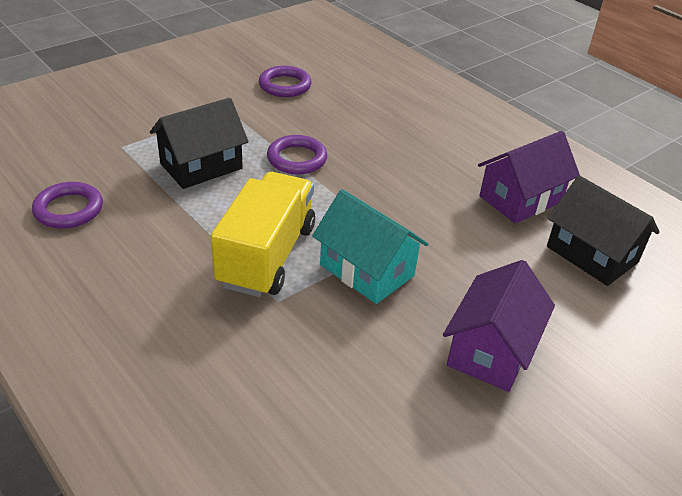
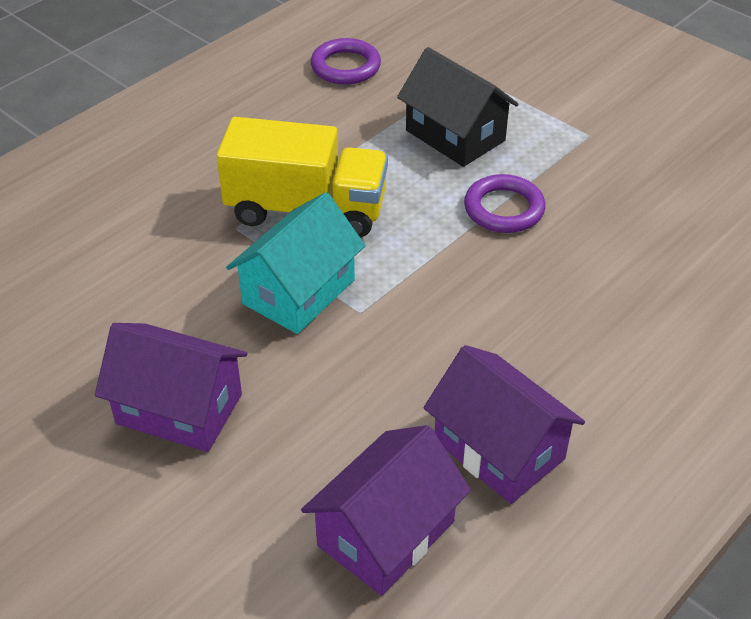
camera: 85 degrees right, 5 degrees up
purple ring [259,66,312,97] -> none
black house [547,175,660,286] -> purple house [301,425,471,596]

